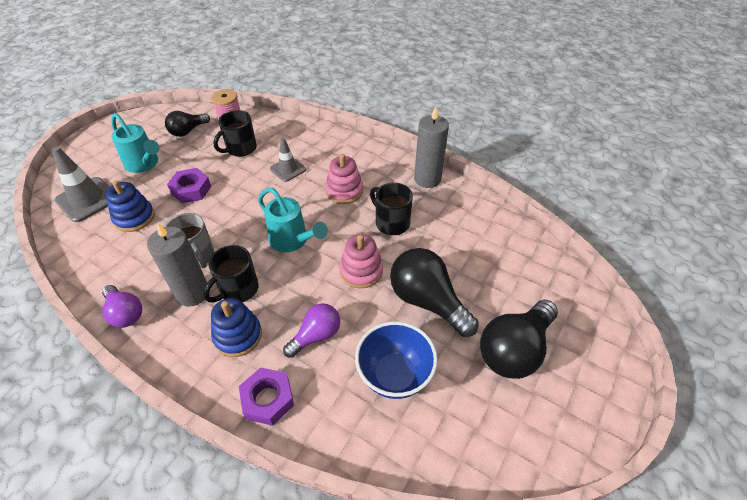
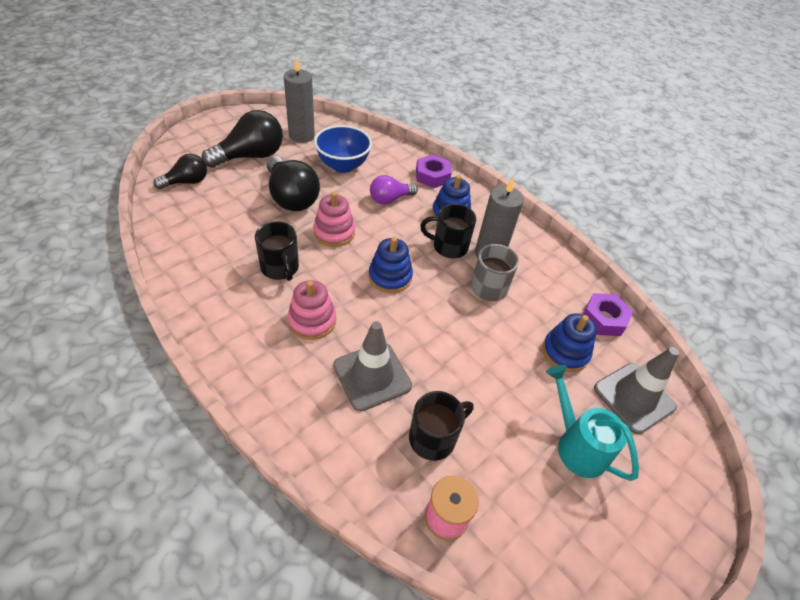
camera: 170 degrees left, 0 degrees up
purple light bulb [102,285,142,328] -> none
black light bulb [165,111,210,137] -> black light bulb moved to [153,154,207,189]
purple nut [167,168,211,203] -> purple nut moved to [583,293,633,336]
black mug [203,245,259,303] -> black mug turned 135 degrees counterclockwise [420,204,476,258]
turquoise watering can [258,188,328,252] -> blue stacking toy [369,237,413,293]
grey traffic cone [270,138,306,182] -> grey traffic cone [333,321,412,411], size x1.60
grey candle [414,107,449,188] -> grey candle moved to [284,57,315,143]

